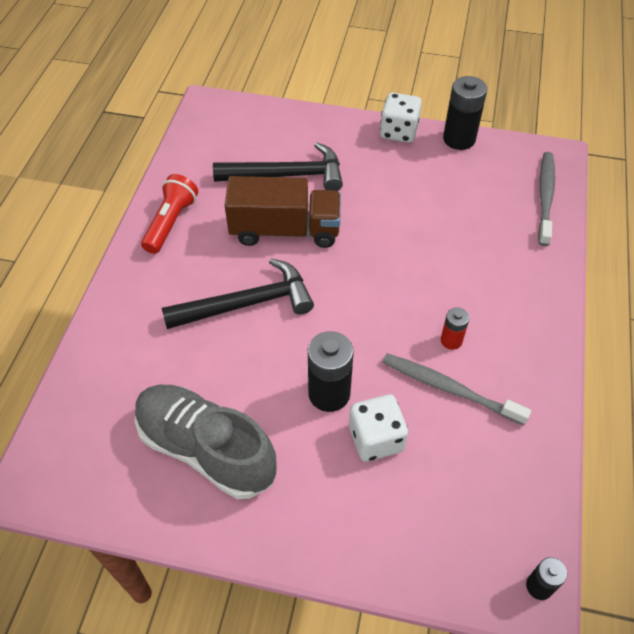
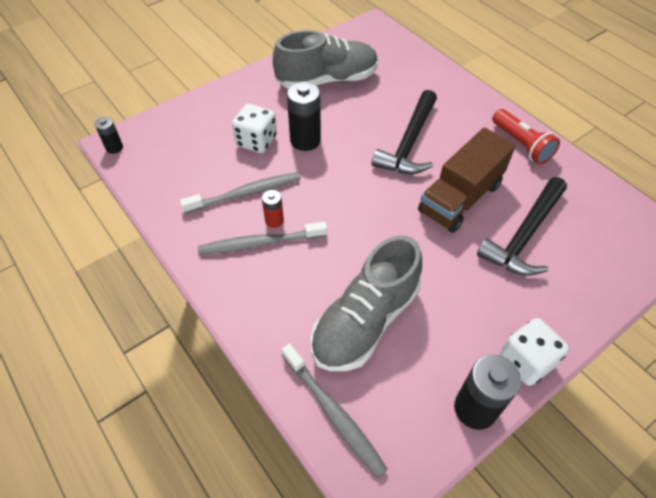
camera: 130 degrees right, 0 degrees up
none -> grey toothbrush [198,222,327,255]
none -> grey shoe [311,236,422,371]

